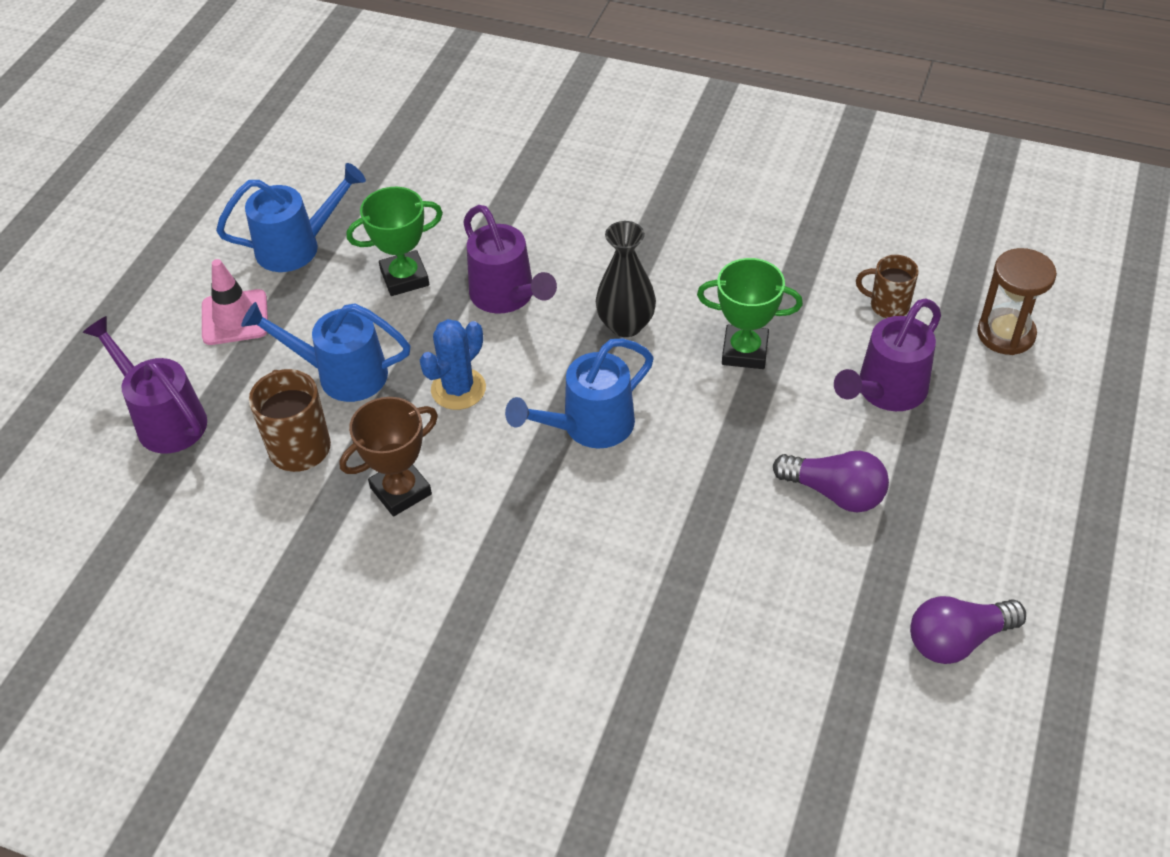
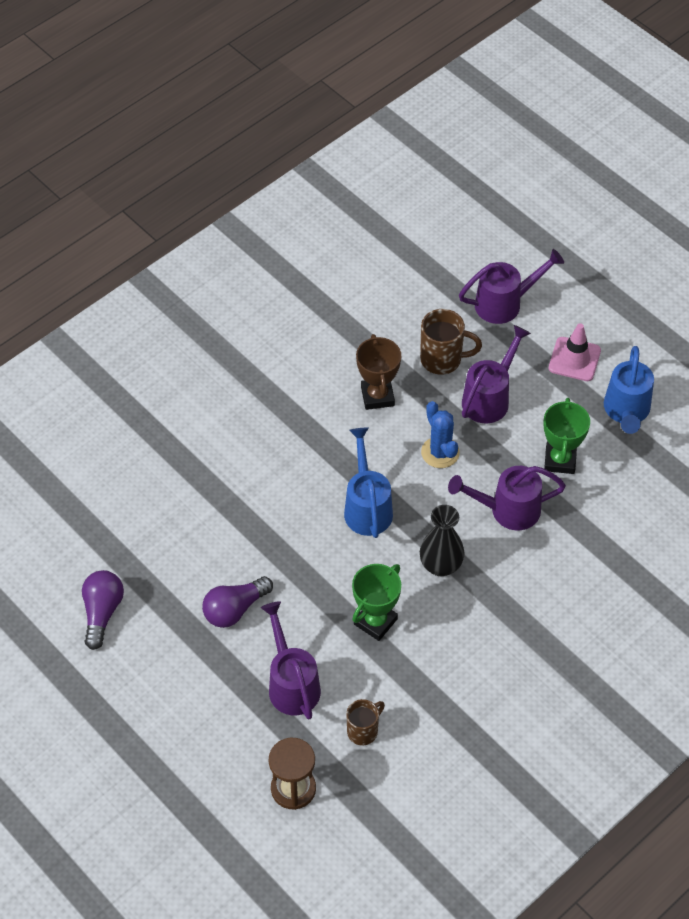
camera: 115 degrees right, 5 degrees up
blue watering can [241,302,411,402] -> purple watering can [462,325,531,423]

